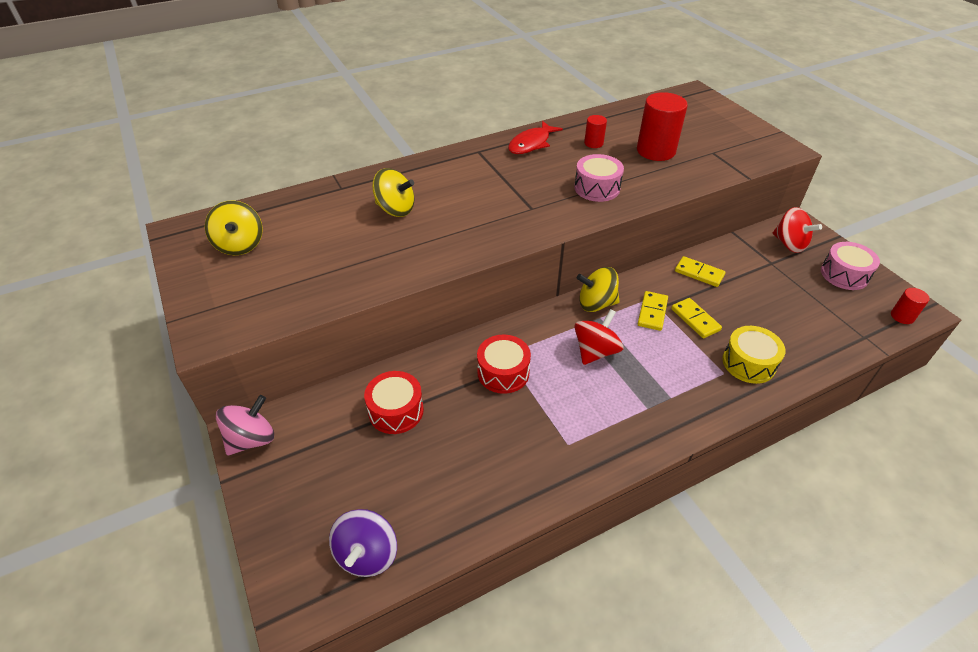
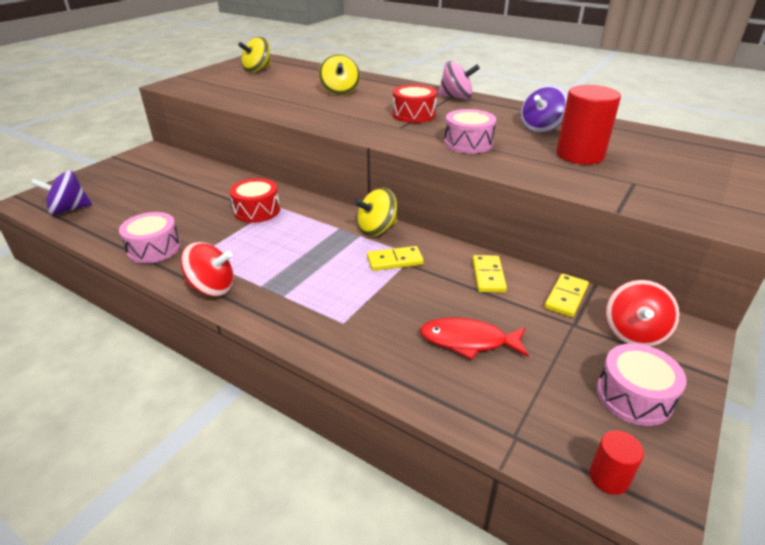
camera: 60 degrees right, 10 degrees down
pink spinning top [216,395,274,456] -> pink spinning top moved to [438,61,480,100]
red drum [364,371,424,434] -> red drum moved to [393,84,437,123]
red fish [508,121,563,154] -> red fish moved to [420,317,529,360]
red spinning top [575,309,623,365] -> red spinning top moved to [180,242,234,297]
yellow spinning top [577,267,620,312] -> yellow spinning top turned 90 degrees counterclockwise [354,188,397,236]
red cylinder [584,115,607,148] -> purple spinning top [521,86,568,133]
yellow domino [671,298,722,338] -> yellow domino moved to [544,273,589,317]
yellow drum [722,326,785,384] -> none
none -> pink drum [119,212,181,263]

